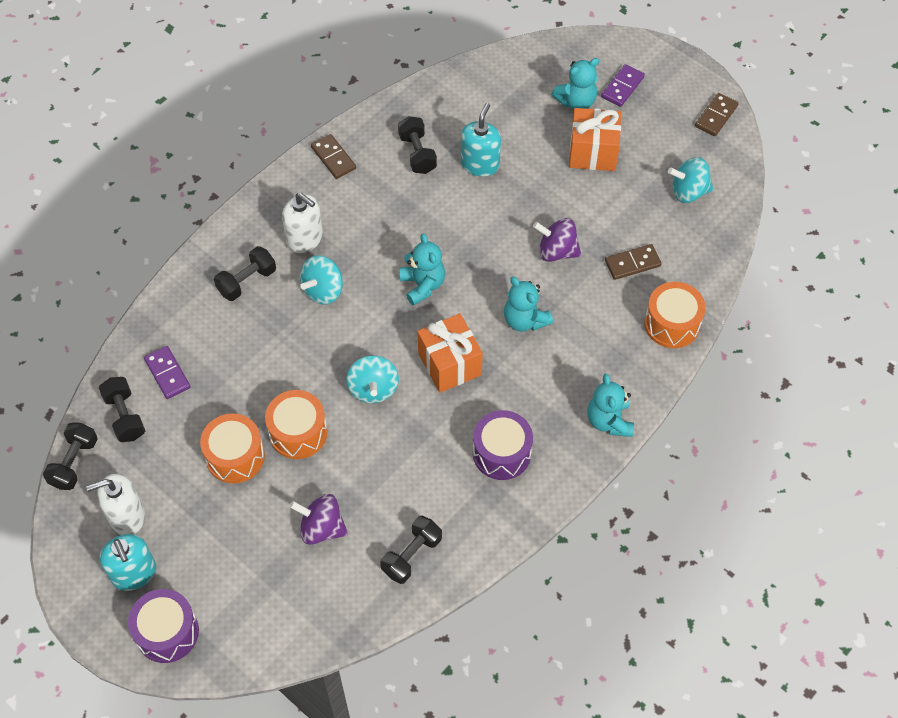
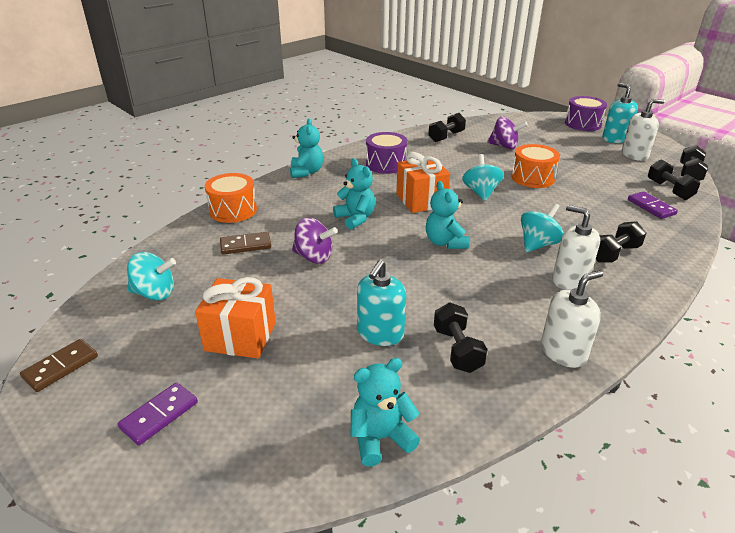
camera: 175 degrees left, 25 degrees down
orange drum [200,414,265,483] -> none
brown domino [311,134,356,179] -> white soap dispenser [541,270,603,368]
turquoise teddy bear [551,58,599,109] -> turquoise teddy bear moved to [351,358,420,467]

